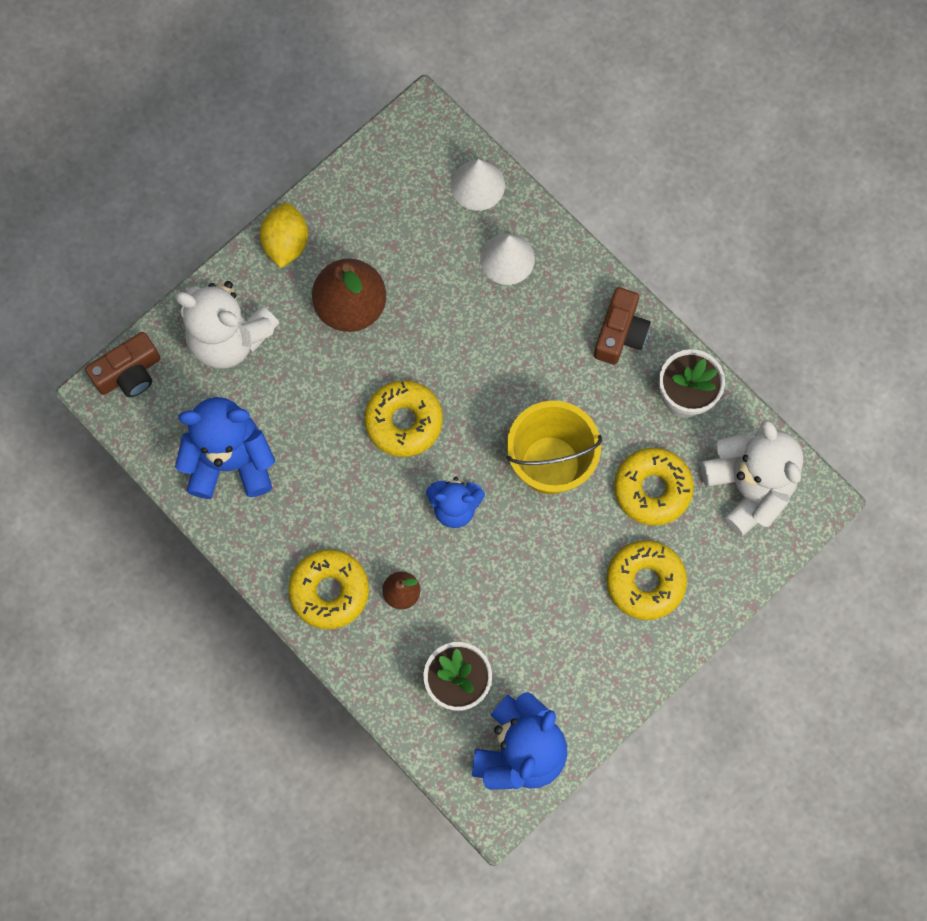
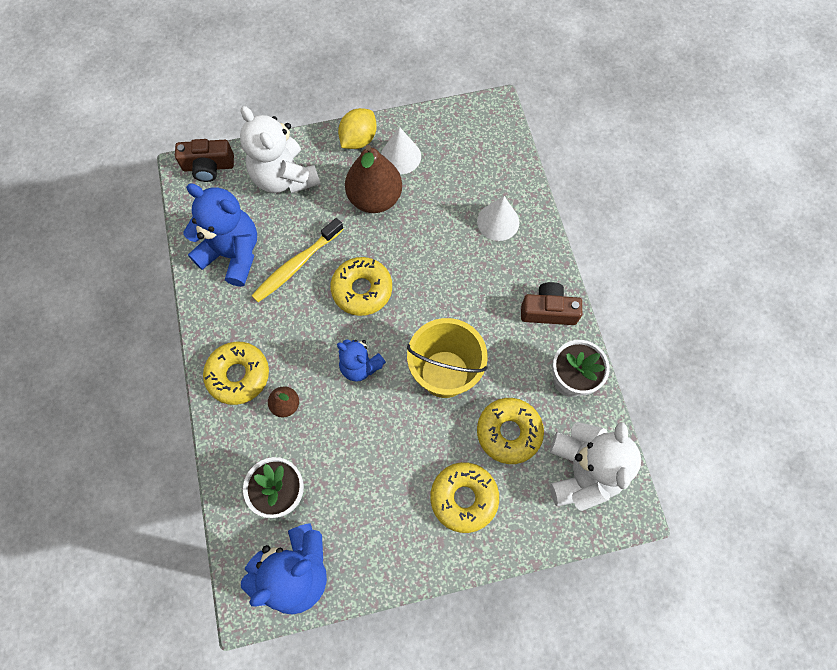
camera: 30 degrees right, 5 degrees down
white cone [451,159,505,211] -> white cone moved to [381,127,421,174]
brown camera [594,287,651,365] -> brown camera turned 135 degrees counterclockwise [521,282,582,325]
none -> yellow toothbrush [252,218,344,302]

